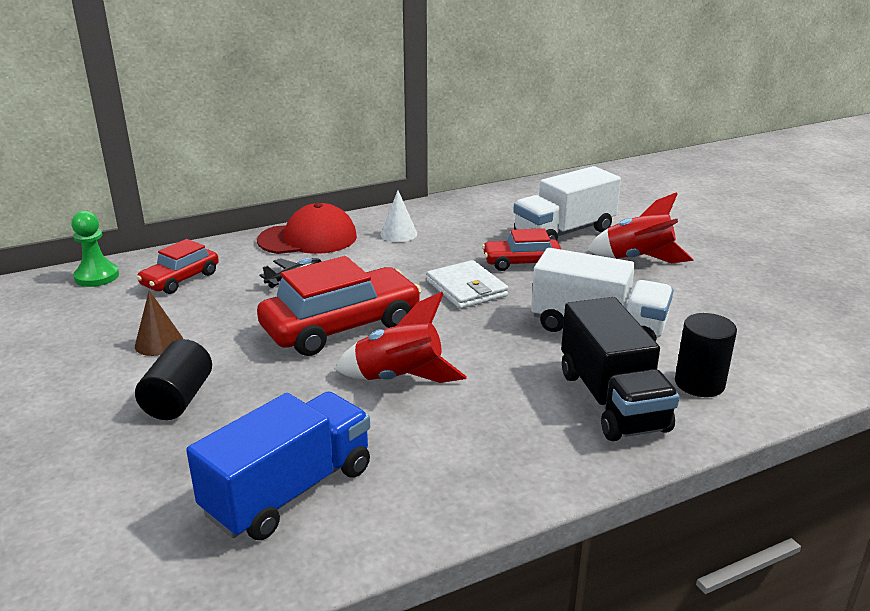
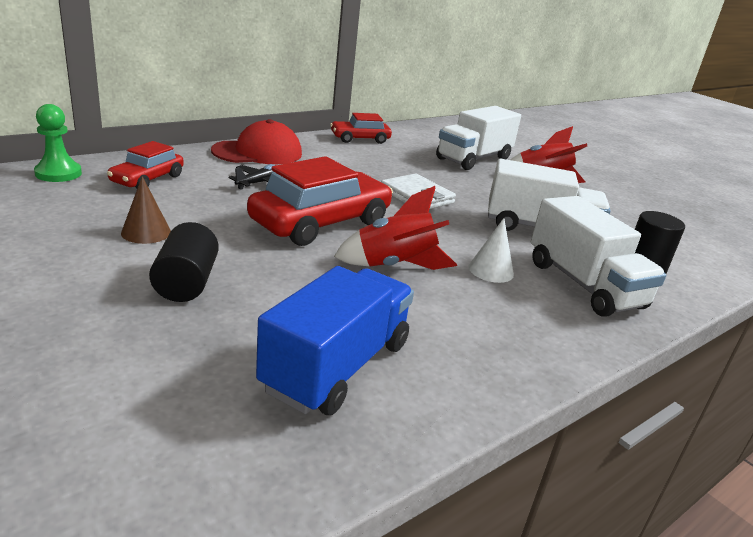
camera: 15 degrees left, 0 degrees up
white cone [381,191,417,242] -> white cone moved to [468,218,514,283]
red car [482,228,562,271] -> red car moved to [330,113,392,144]
black truck [561,297,680,441] -> white truck [531,196,666,317]

